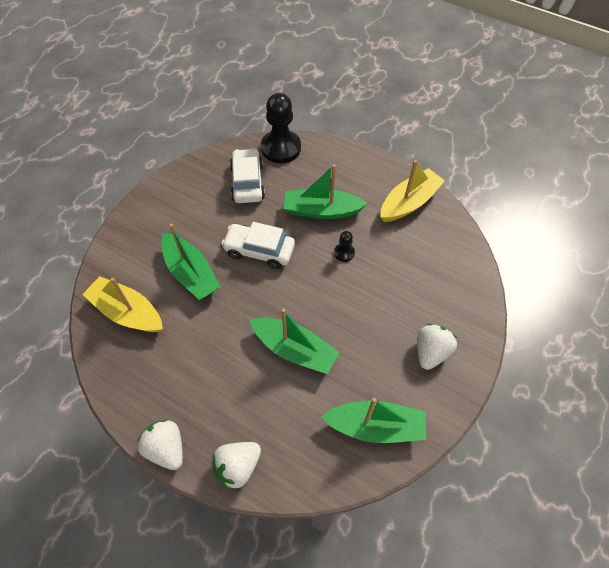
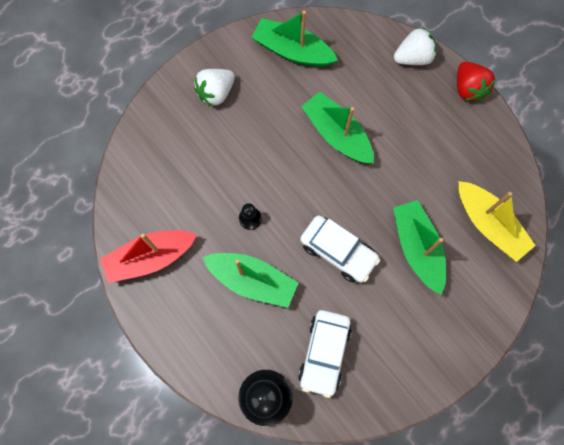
camera: 160 degrees left, 15 degrees up
white strawberry [137,419,183,470] -> red strawberry [457,62,496,102]
yellow boat [380,160,445,222] -> red boat [100,230,197,283]

